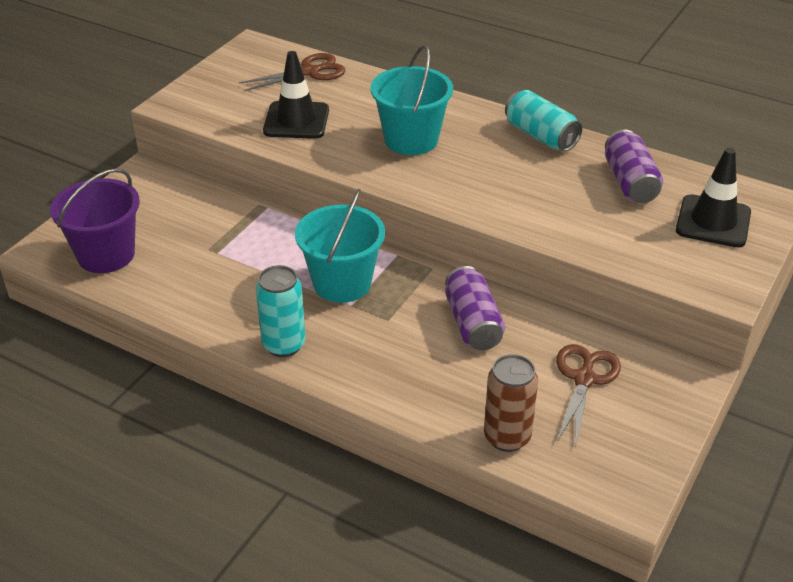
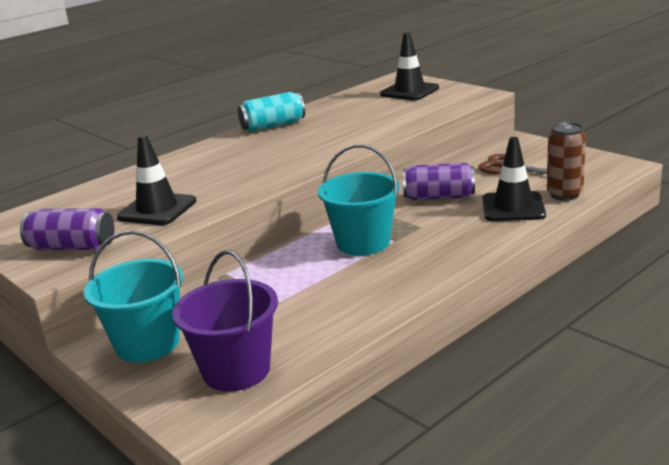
camera: 70 degrees left, 15 degrees down
brown scissors [239,53,345,91] -> none
turquoise can [256,265,306,357] -> none
turquoise bucket [370,45,453,155] -> turquoise bucket moved to [84,230,183,363]
purple can [605,130,663,203] -> purple can moved to [20,208,114,250]
none -> black traffic cone [482,137,546,221]

